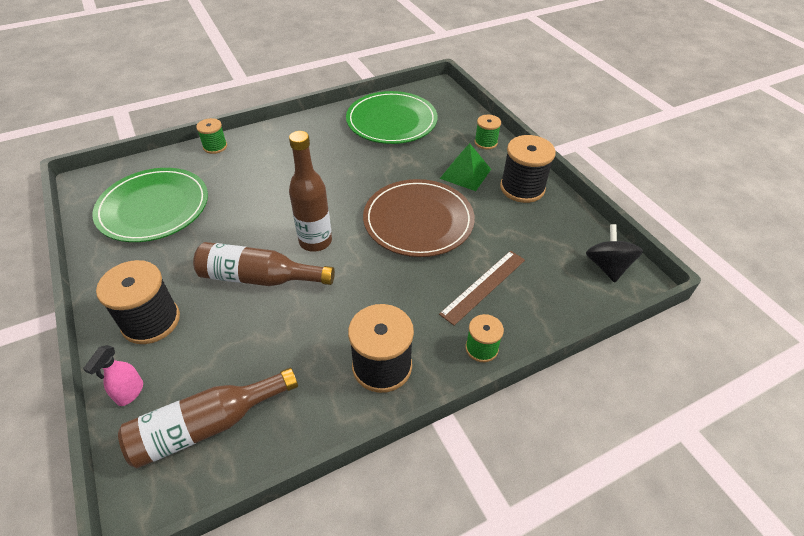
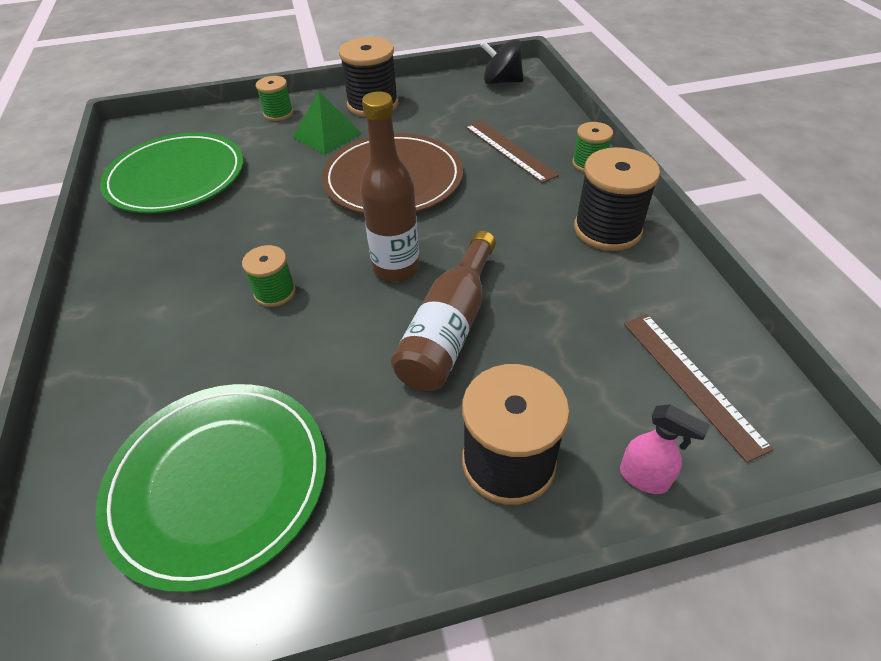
camera: 75 degrees left, 0 degrees up
brown bottle [118,368,298,468] -> brown ruler [624,314,774,463]
green spool [196,118,227,154] -> green spool moved to [242,245,296,307]

